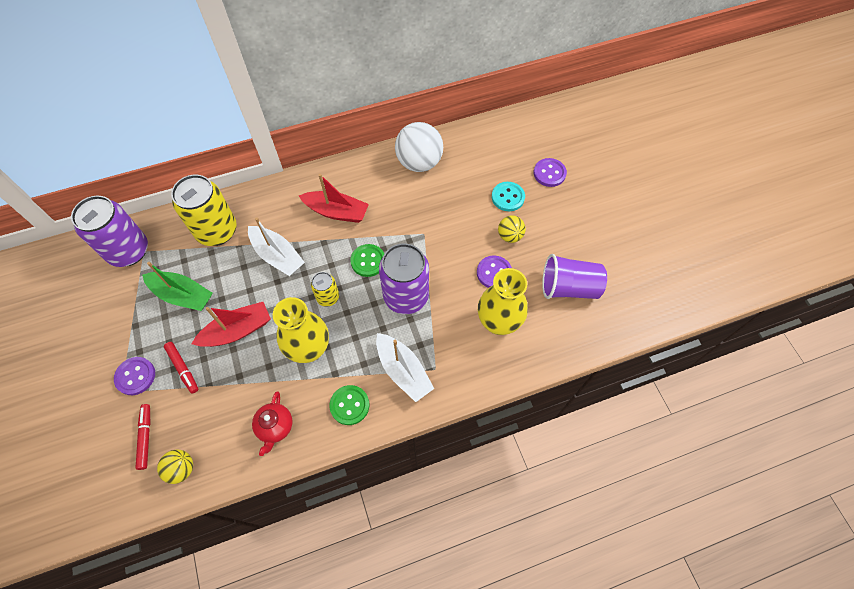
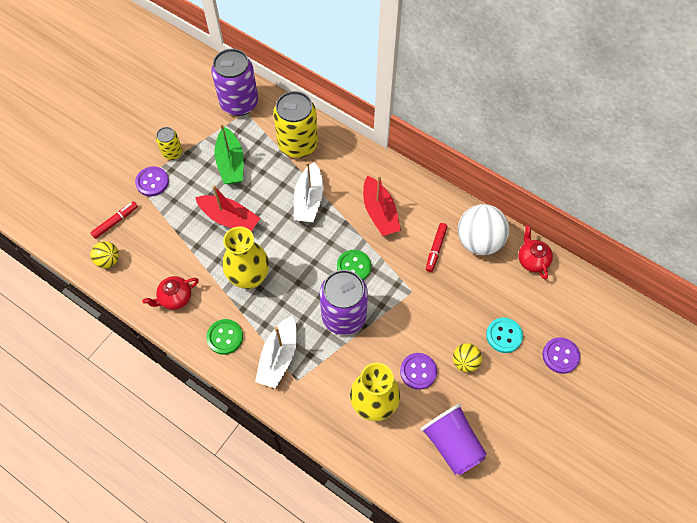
camera: 55 degrees right, 0 degrees up
red marker [164,342,199,394] -> red marker moved to [426,223,448,272]
yellow can [311,272,339,307] -> yellow can moved to [156,127,182,160]
none -> red teapot [518,225,553,279]

